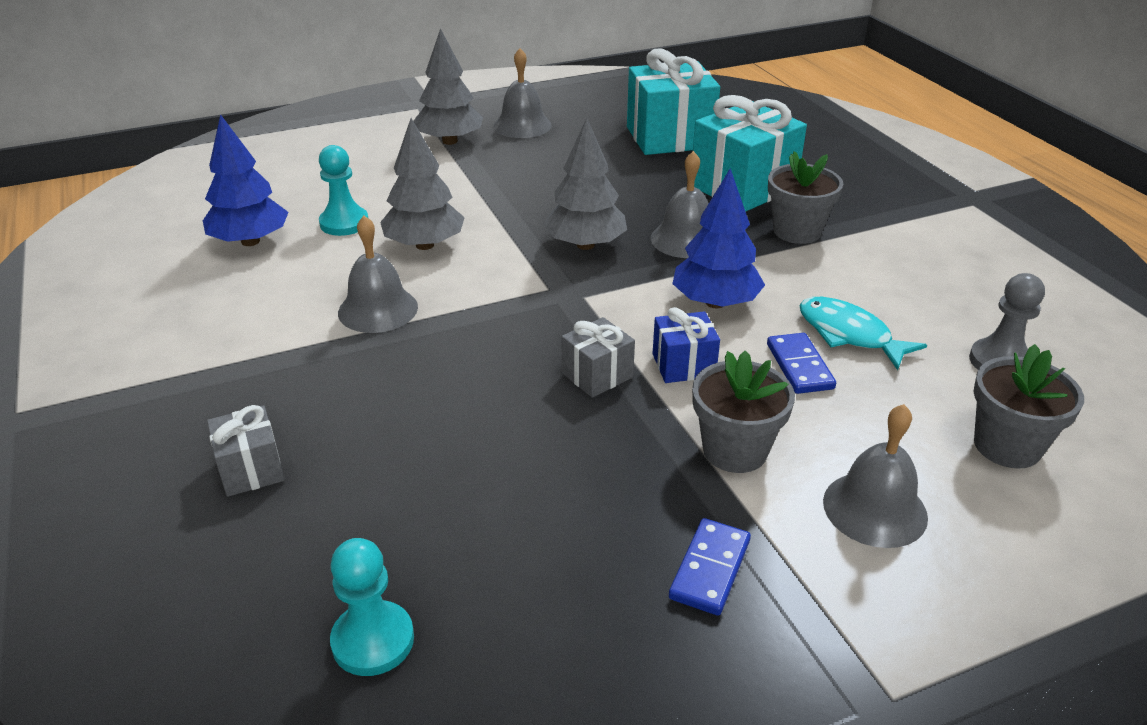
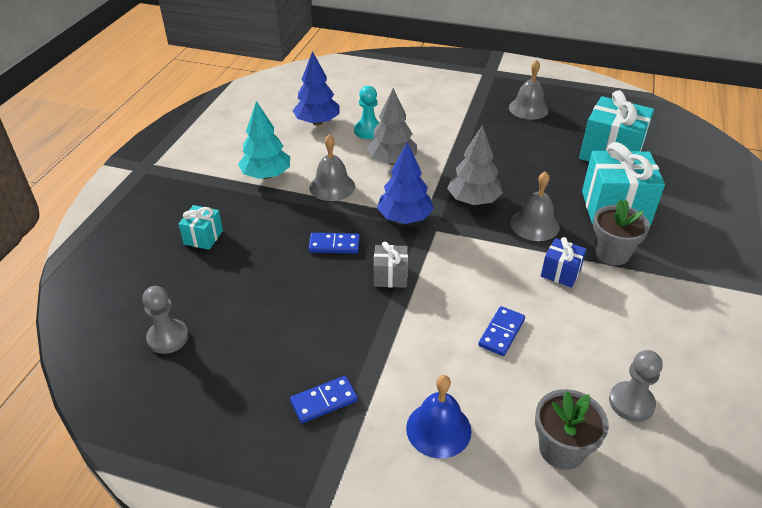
camera: 40 degrees right, 5 degrees up
grey gift [207,405,285,497] -> turquoise gift [178,205,223,250]
turquoise pawn [330,538,414,676] -> grey pawn [142,286,189,354]
grey tree [413,28,483,145] -> none
blue gift [653,307,720,383] -> blue gift moved to [541,237,586,288]
blue tree [672,169,765,308] -> blue tree moved to [377,142,434,224]
grey flower pot [692,351,795,473] -> none
turquoise fish [799,297,927,370] -> none
grey bell [823,404,928,548] -> blue bell [406,375,471,459]
none -> turquoise tree [238,101,290,179]
none -> blue domino [308,233,360,254]

